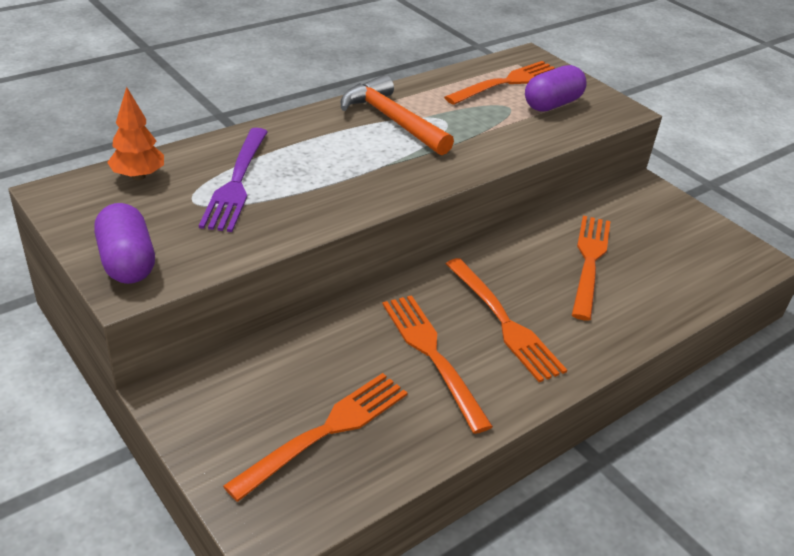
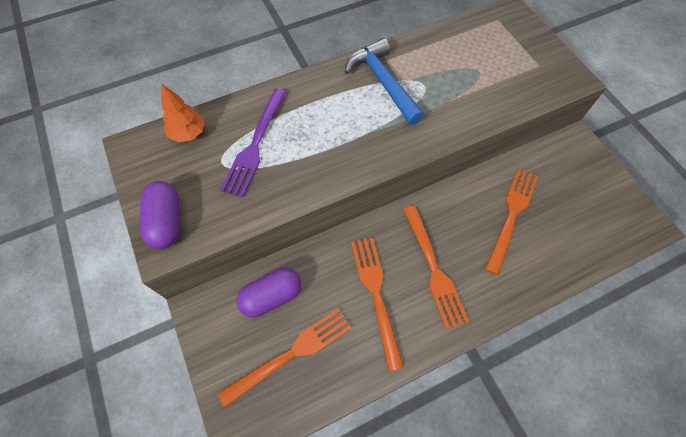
camera: 15 degrees right, 25 degrees up
orange hammer [341,75,454,155] -> blue hammer [345,38,424,125]
orange fork [444,61,555,105] -> none
purple capsule [525,65,587,112] -> purple capsule moved to [237,268,302,317]

